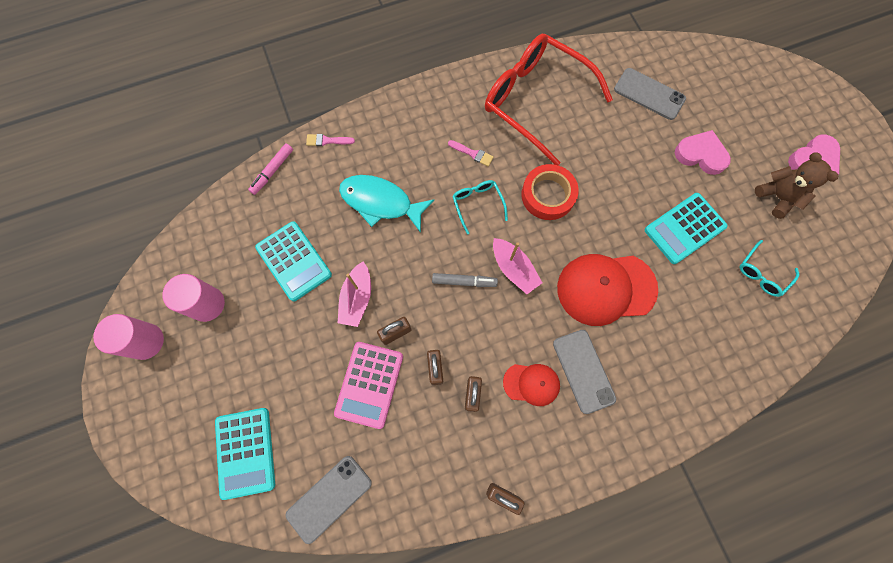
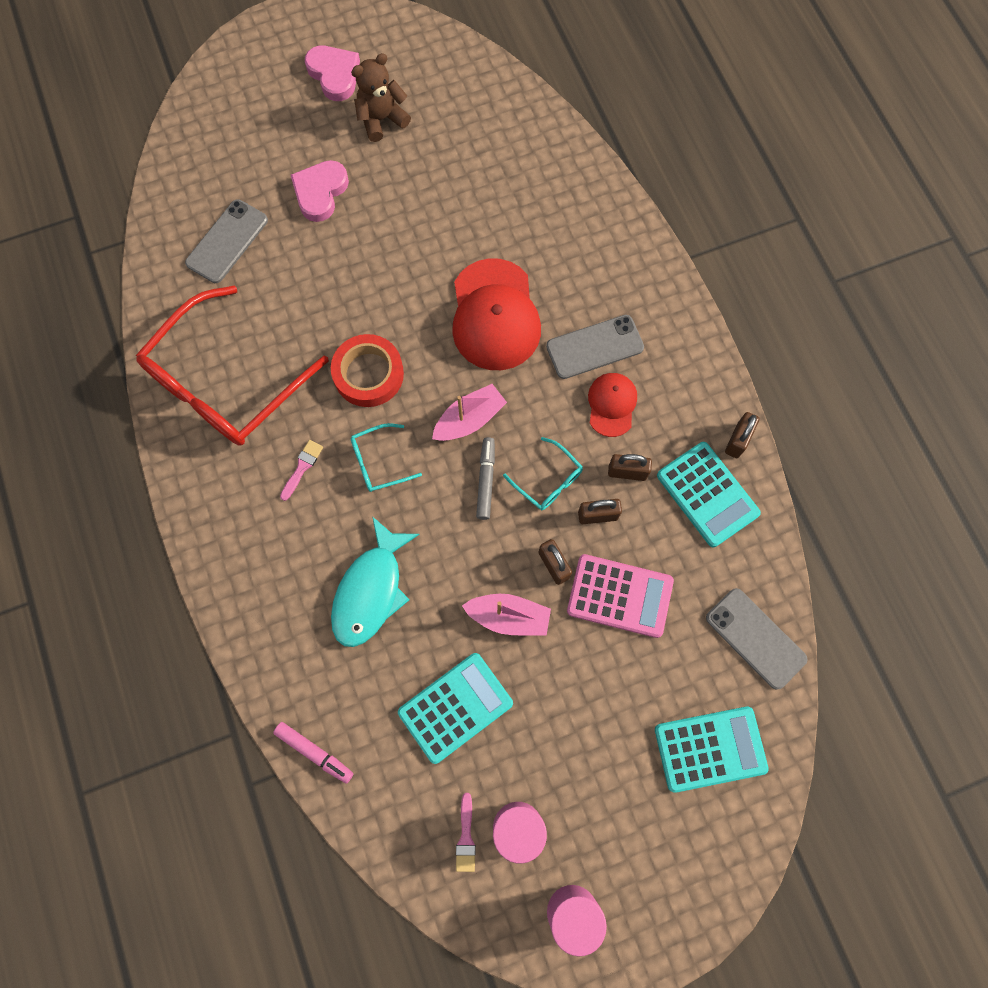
camera: 90 degrees left, 0 degrees up
pink brush [306,134,355,146] -> pink brush moved to [456,793,476,872]
turquoise calculator [645,193,728,264] -> turquoise calculator moved to [657,442,761,547]
turquoise glasses [739,240,799,297] -> turquoise glasses moved to [503,437,583,511]

